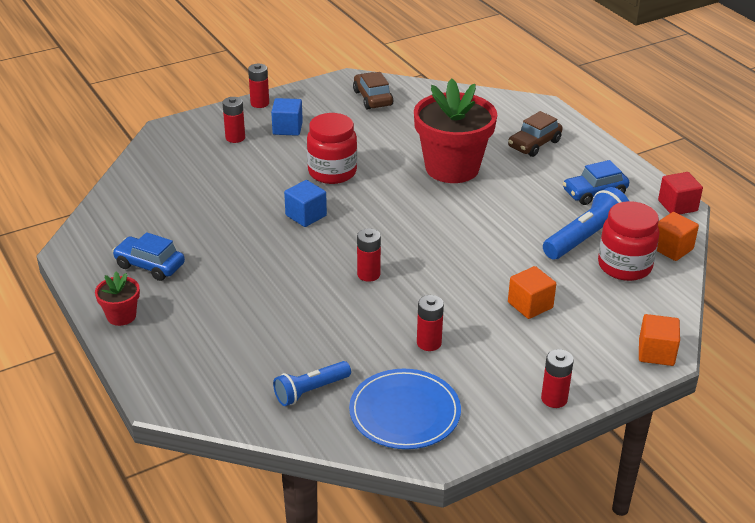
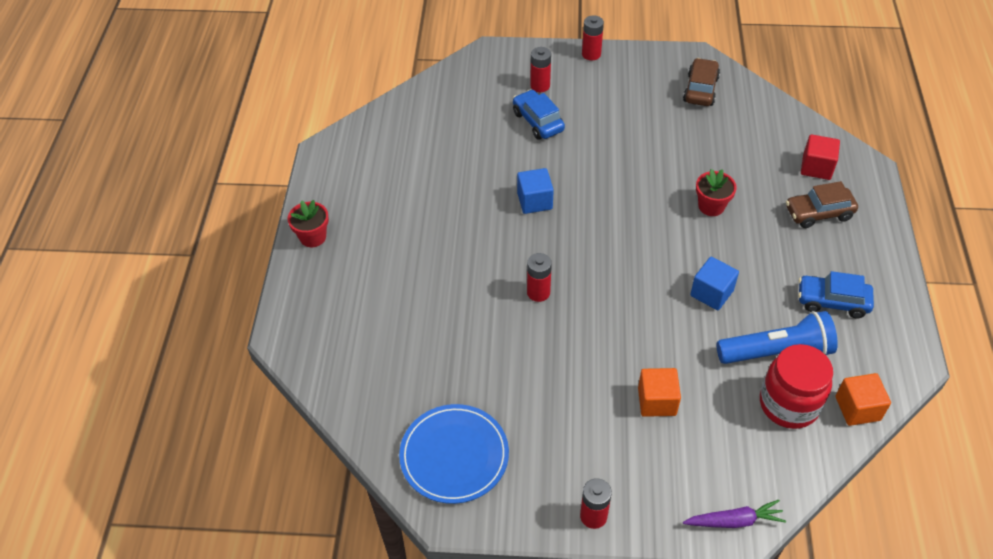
camera: 35 degrees right, 15 degrees up
blue car [112,232,185,281] -> blue car moved to [513,89,565,140]
blue cube [271,98,303,136] -> blue cube moved to [690,257,739,310]
blue flashlight [273,361,351,406] -> none
red jar [307,113,357,184] -> none
red flower pot [414,79,497,183] -> red flower pot [696,169,737,216], size x0.45
red battery [417,295,444,351] -> none
orange cube [639,314,680,366] -> purple carrot [683,500,786,528]
red cube [658,172,703,214] -> red cube moved to [801,134,840,180]

